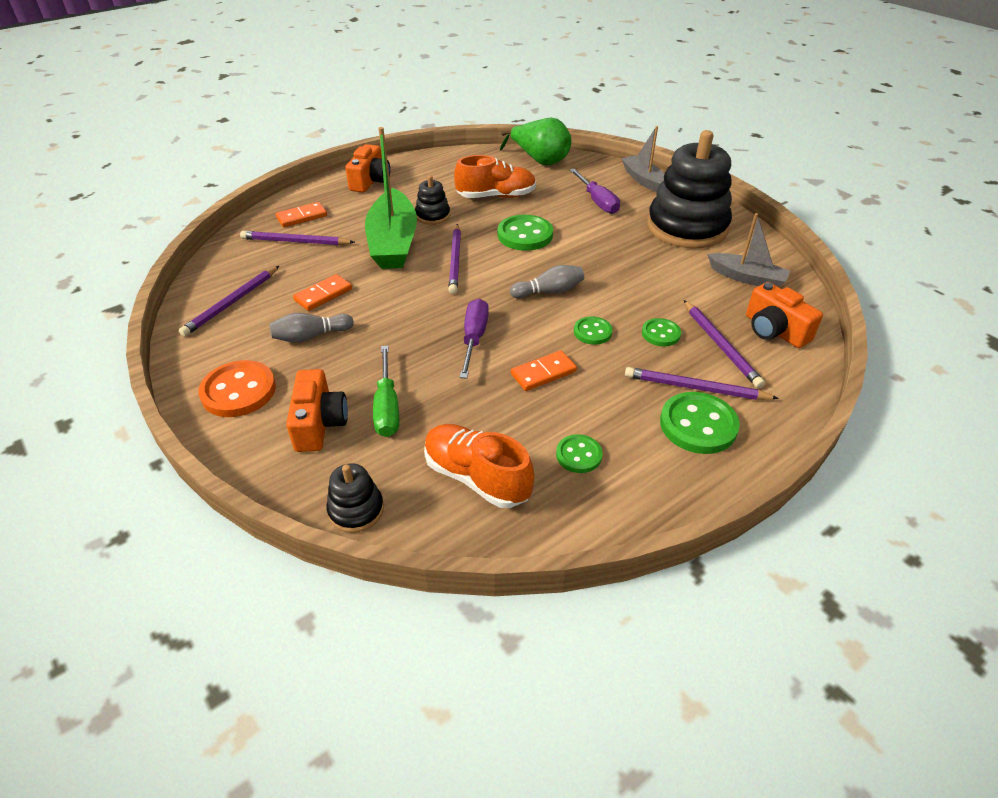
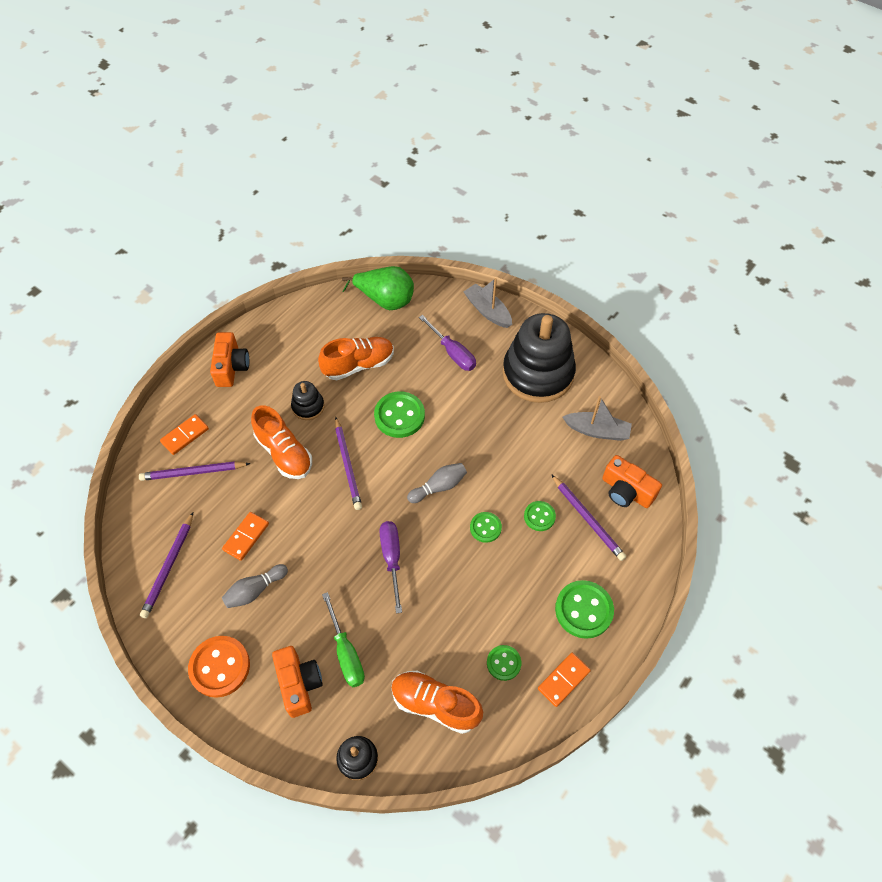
camera: 15 degrees left, 15 degrees up
green boat [365,127,417,269] -> orange shoe [251,405,312,479]
orange domino [511,350,577,391] -> orange domino moved to [538,653,591,707]
purple pencil [625,367,779,400] -> none

